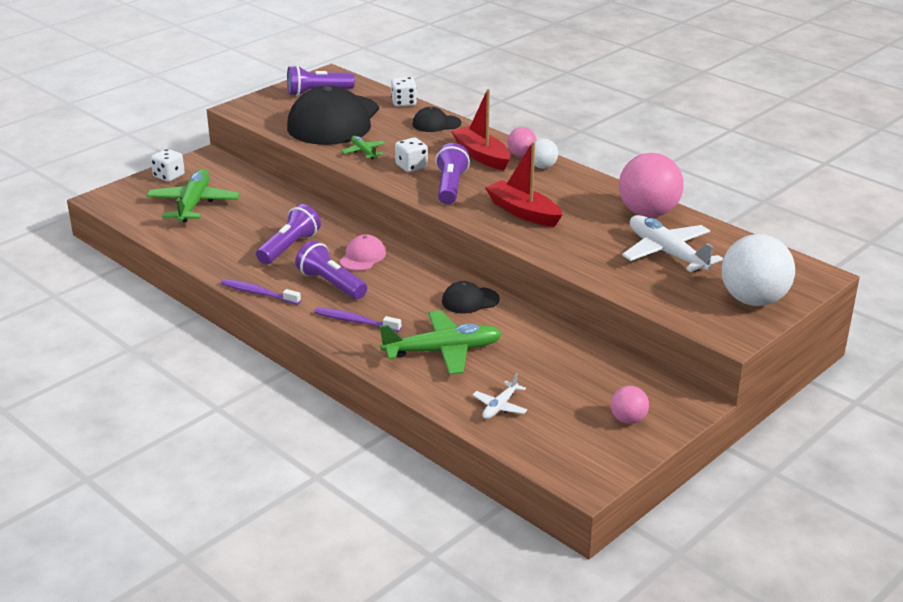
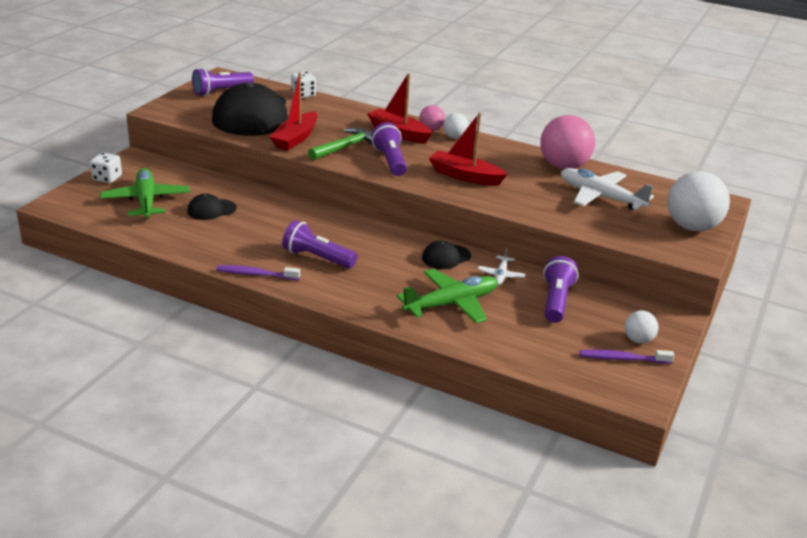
camera: 20 degrees left, 0 degrees up
purple flashlight [256,204,321,264] -> purple flashlight moved to [543,256,578,323]
purple toothbrush [314,308,401,332] -> purple toothbrush moved to [579,350,674,364]
pink cap [339,234,386,271] -> none
green plane [341,136,385,159] -> red boat [270,72,318,150]
white dice [395,137,428,172] -> green hammer [308,127,373,161]
black cap [412,107,461,132] -> black cap moved to [187,194,237,220]
white plane [473,373,527,419] -> white plane moved to [478,248,526,285]
pink ball [611,386,649,424] -> white ball [624,310,658,344]

